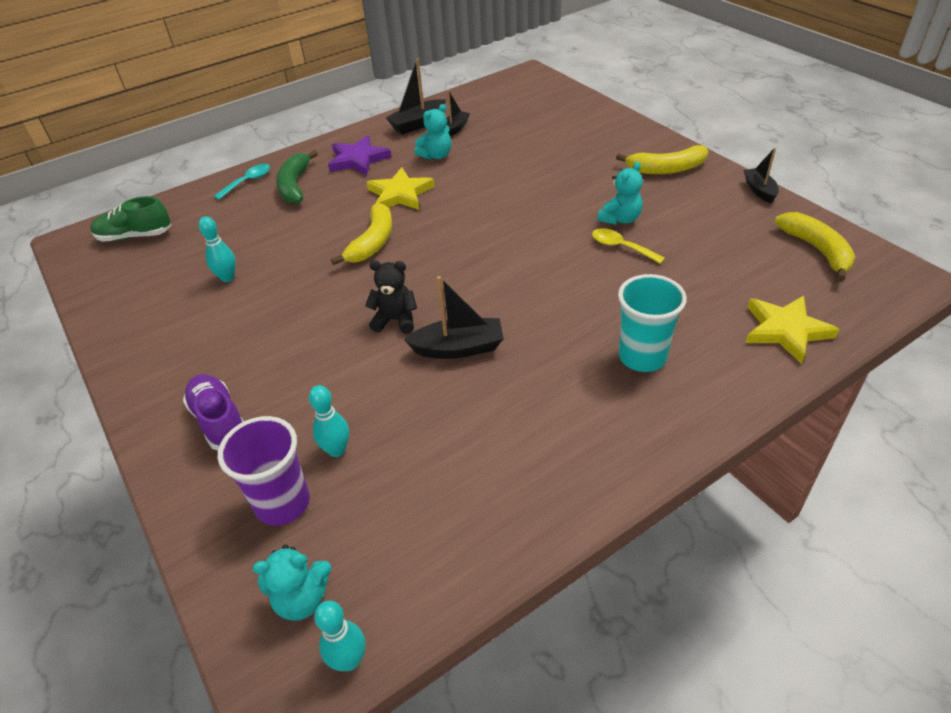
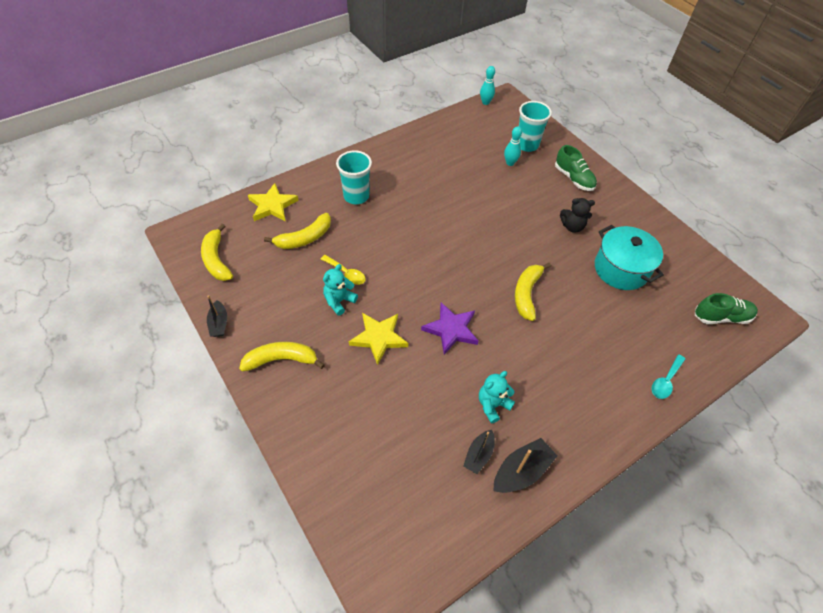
camera: 175 degrees right, 10 degrees up
purple shoe [183,374,244,451] -> green shoe [555,145,597,191]
turquoise bowling pin [199,216,236,282] -> turquoise pot [595,225,664,290]
purple cup [218,416,310,526] -> turquoise cup [519,101,552,152]
turquoise teddy bear [253,545,332,621] -> none
green banana [276,150,318,204] -> none
purple star [328,135,392,176] -> purple star moved to [421,302,478,355]
black teddy bear [365,261,417,334] -> black teddy bear moved to [560,198,595,233]
yellow star [367,167,435,210] -> yellow star moved to [349,313,408,365]
black boat [404,276,504,359] -> none
none -> yellow banana [264,213,331,249]

